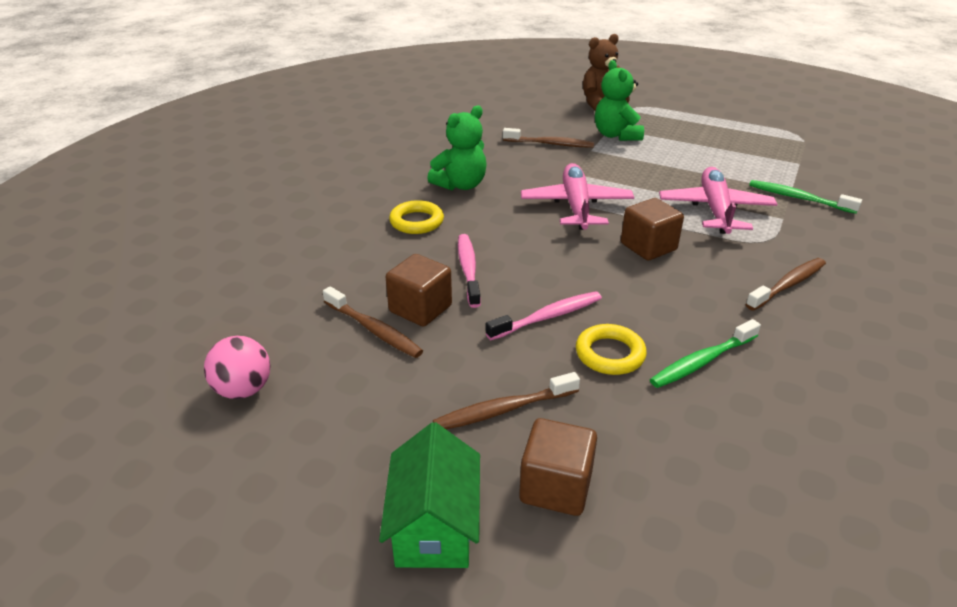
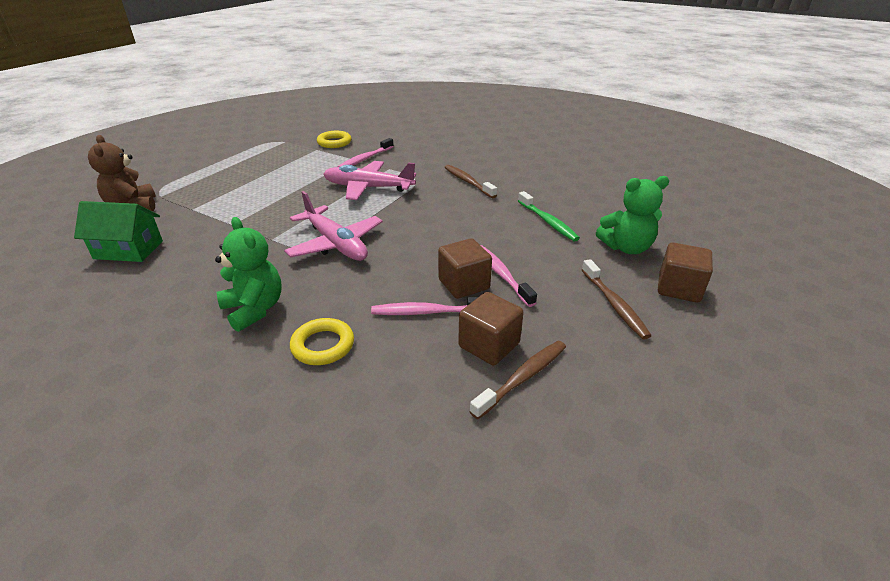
camera: 85 degrees left, 0 degrees up
pink ball [204,336,270,399] -> none
green house [379,422,480,568] -> green house moved to [74,201,163,262]
brown toothbrush [503,128,594,148] -> none
pink plane [521,163,634,230] -> pink plane turned 135 degrees counterclockwise [284,191,383,261]
yellow ring [576,324,647,375] -> yellow ring moved to [317,131,351,148]
green teddy bear [595,60,644,141] -> green teddy bear moved to [596,176,669,254]
brown cube [621,198,684,260] -> brown cube moved to [438,239,492,299]
green toothbrush [749,180,862,214] -> pink toothbrush [337,138,394,167]

